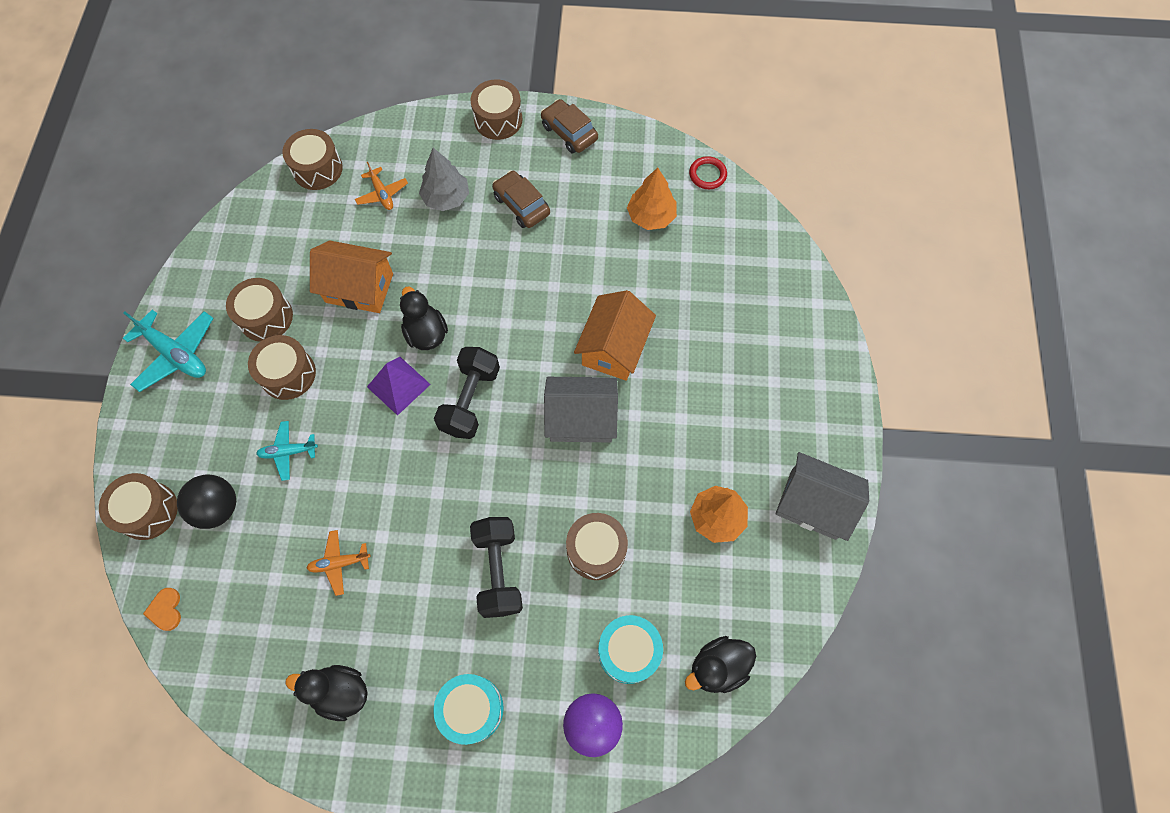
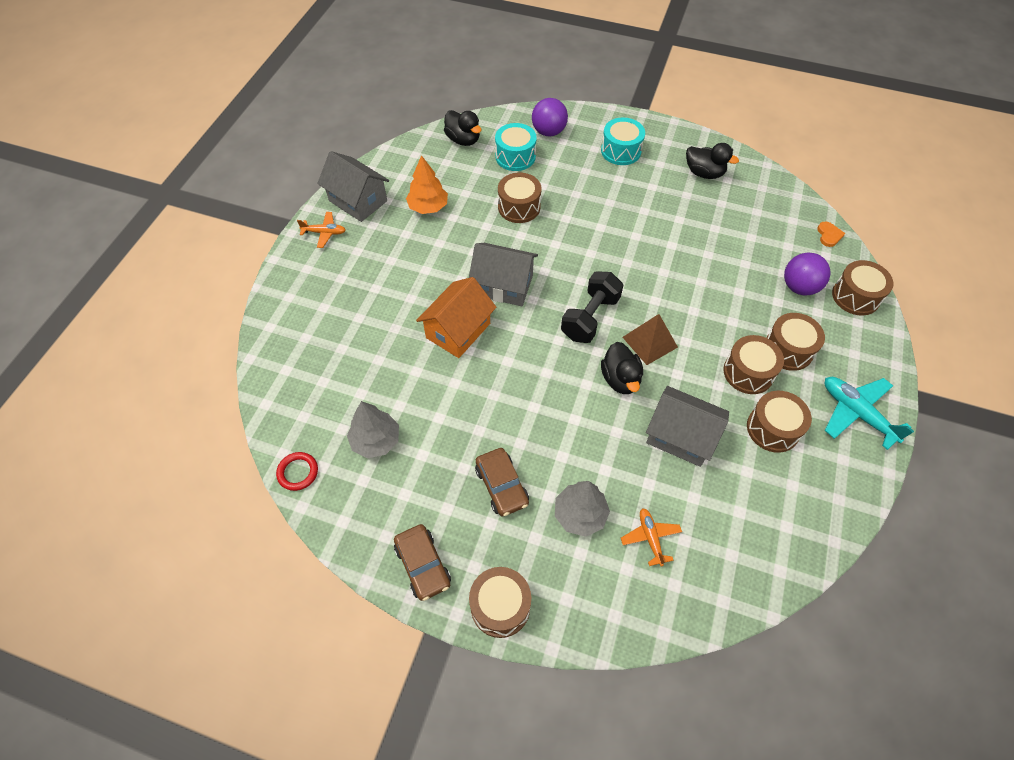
camera: 165 degrees left, 10 degrees down
black ball [177,475,236,529] -> purple ball [784,253,830,296]
turquoise plane [256,421,318,481] -> none
brown drum [282,129,343,190] -> brown drum moved to [767,313,825,371]
orange plane [307,530,371,596] -> orange plane moved to [297,212,346,248]
orange house [310,240,393,313] -> grey house [646,386,729,467]
purple pyramid [367,357,431,416] -> brown pyramid [622,314,678,365]
black dumbbell [470,517,523,618] -> none
orange tree [627,168,677,230] -> grey tree [347,401,399,458]
black duck [685,636,756,693] -> black duck turned 60 degrees clockwise [444,110,482,146]

